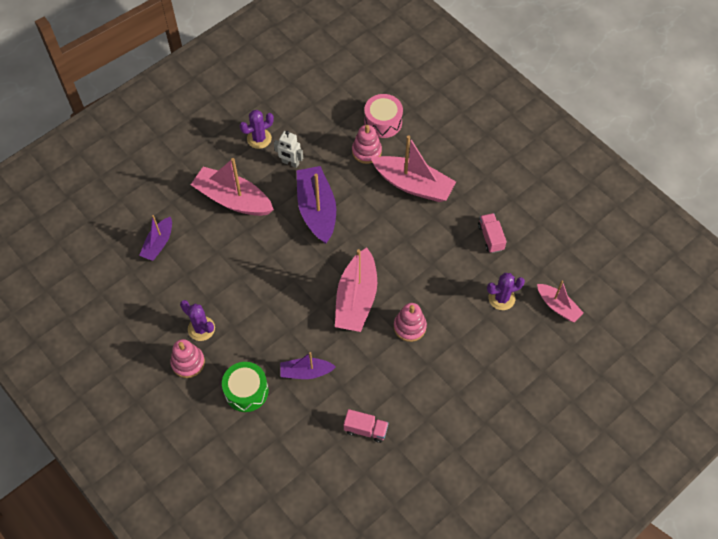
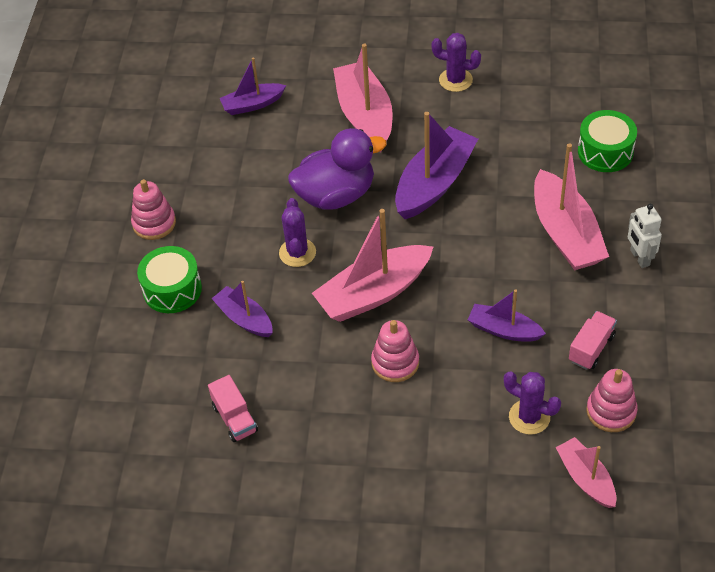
camera: 50 degrees right, 10 degrees down
purple cactus [180,300,215,341] -> purple cactus moved to [279,198,316,267]
white robot [274,131,303,168] -> white robot moved to [628,204,662,268]
pink stacking toy [352,125,382,164] -> pink stacking toy moved to [586,369,638,432]
pink drum [364,94,403,138] -> green drum [578,110,637,172]
pink boat [537,281,584,323] -> pink boat turned 150 degrees clockwise [555,437,616,508]
none -> purple duck [288,128,387,210]
none -> purple boat [468,289,546,342]

